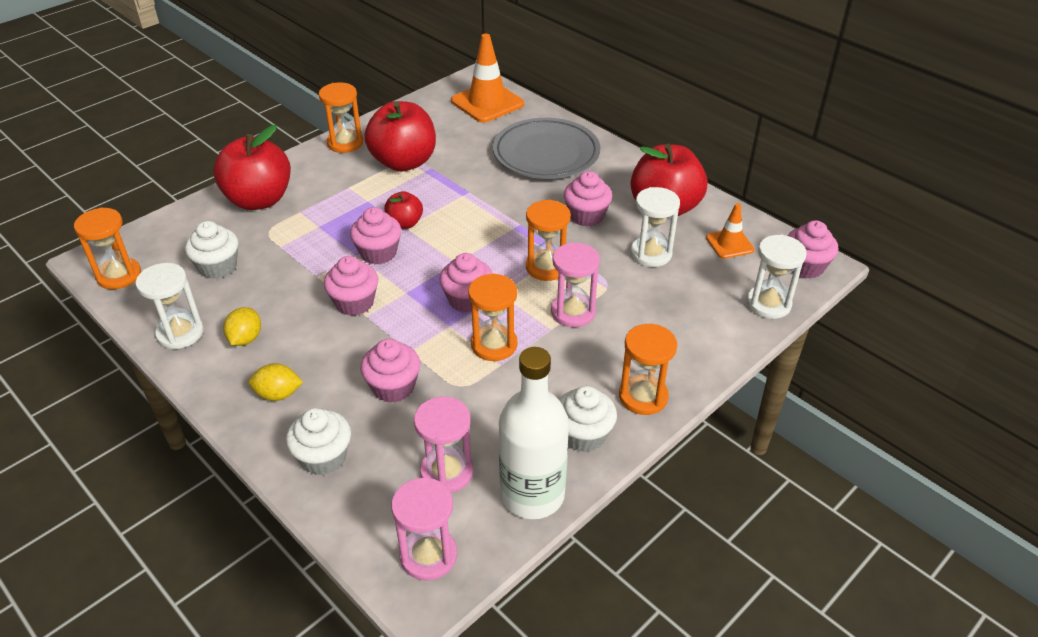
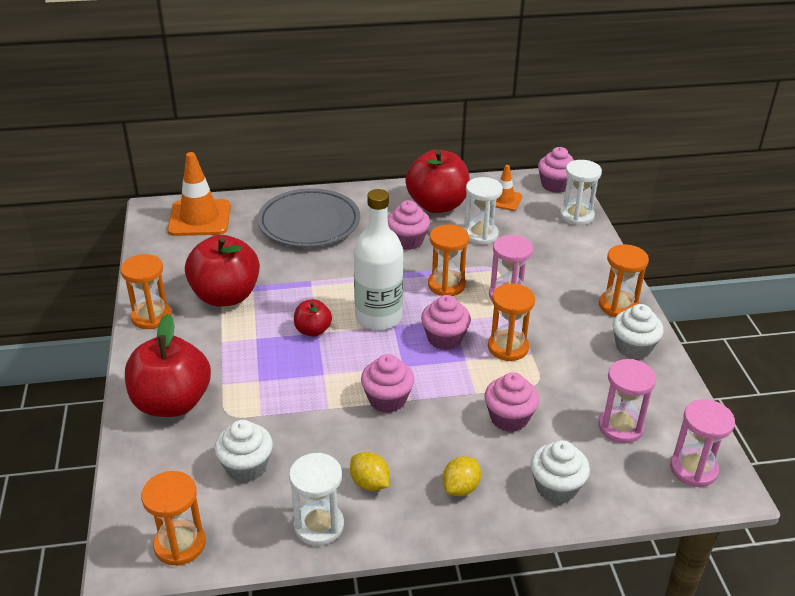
camera: 55 degrees left, 5 degrees down
pink cupcake [350,207,401,265] -> none
white bottle [499,347,569,519] -> white bottle moved to [354,189,403,330]

